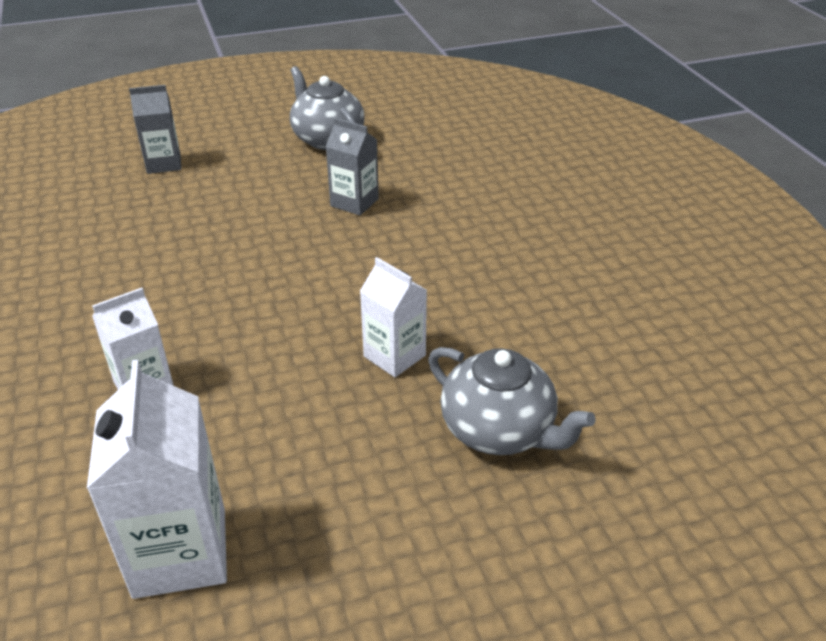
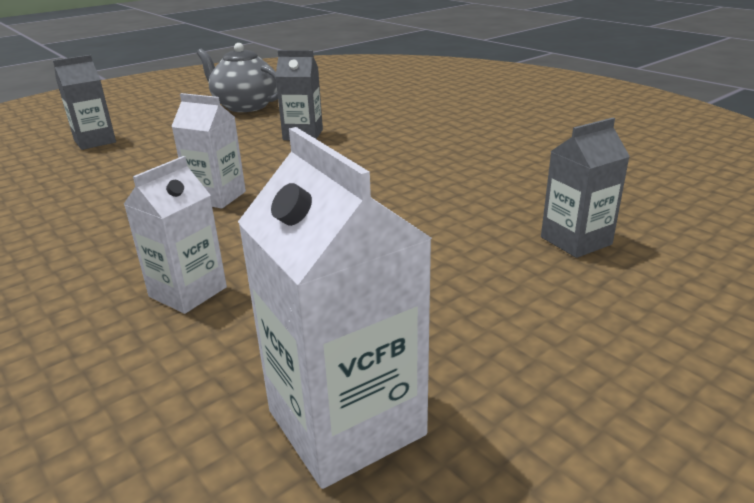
camera: 20 degrees left, 10 degrees down
white carton [360,257,427,377] -> white carton moved to [171,93,246,209]
grey teapot [428,347,596,455] -> grey carton [541,118,630,258]

